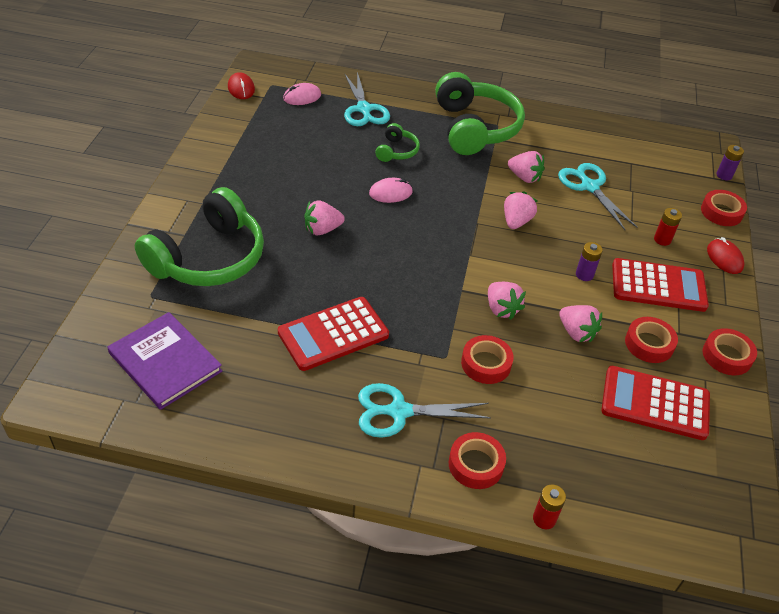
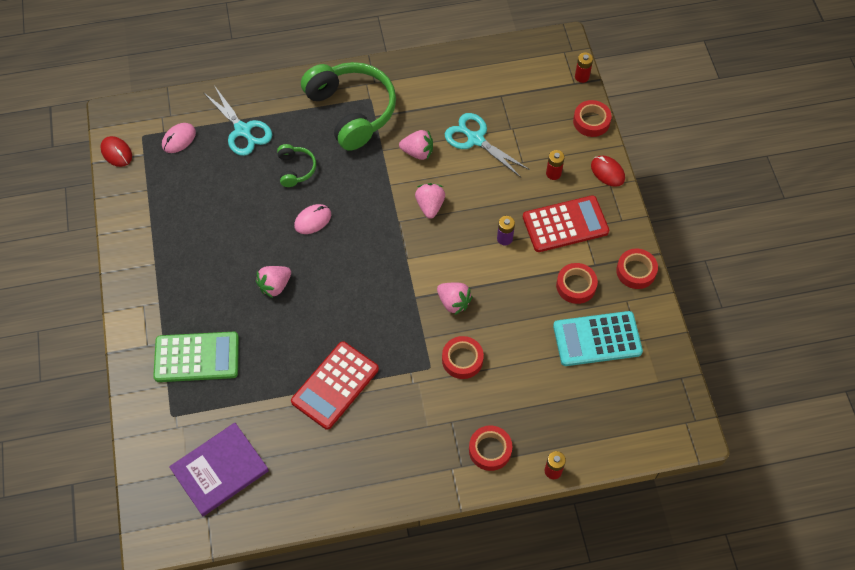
camera: 20 degrees left, 15 degrees up
purple book [107,312,223,410] -> purple book turned 60 degrees counterclockwise [169,423,269,516]
green headphones [135,187,264,286] -> green calculator [153,332,239,382]
turquoise scissors [358,383,491,438] -> none
pink strawberry [559,305,602,342] -> none
red calculator [601,366,710,440] -> turquoise calculator [553,311,643,366]
purple battery [717,145,744,180] -> red battery [575,53,593,83]

